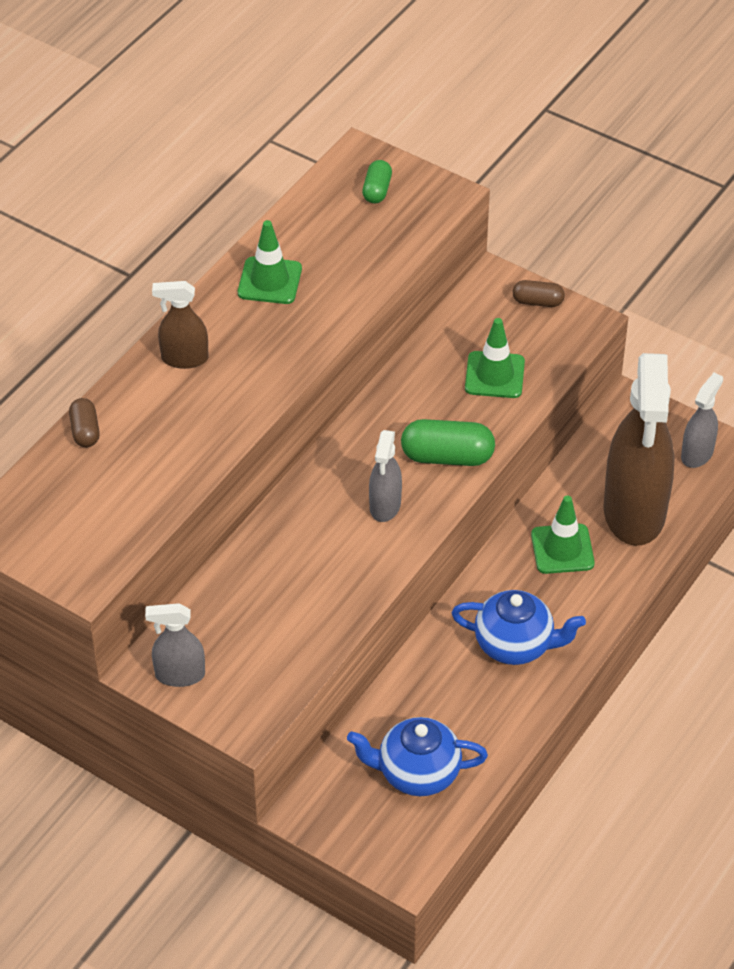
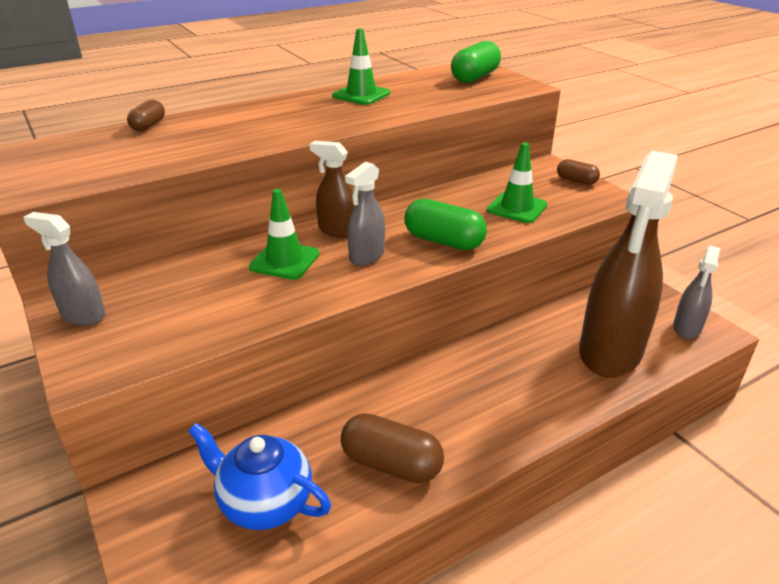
camera: 25 degrees right, 15 degrees down
brown spray bottle [152,281,209,369] -> brown spray bottle moved to [310,141,355,238]
green capsule [362,160,392,203] -> green capsule [451,41,501,83], size x1.70
blue teapot [452,590,586,665] -> none
green traffic cone [531,495,595,574] -> green traffic cone moved to [249,189,319,280]
grey spray bottle [681,373,723,468] -> grey spray bottle turned 150 degrees clockwise [673,246,720,339]
none -> brown capsule [341,413,444,483]

